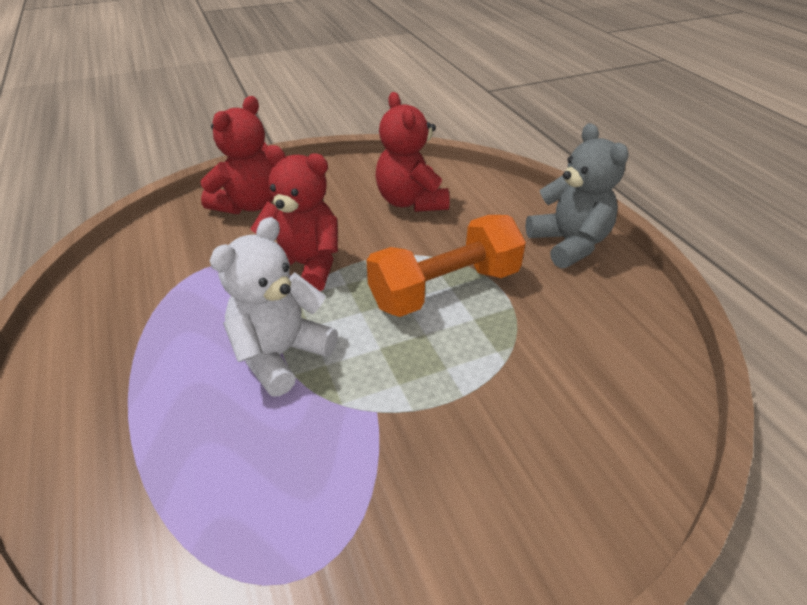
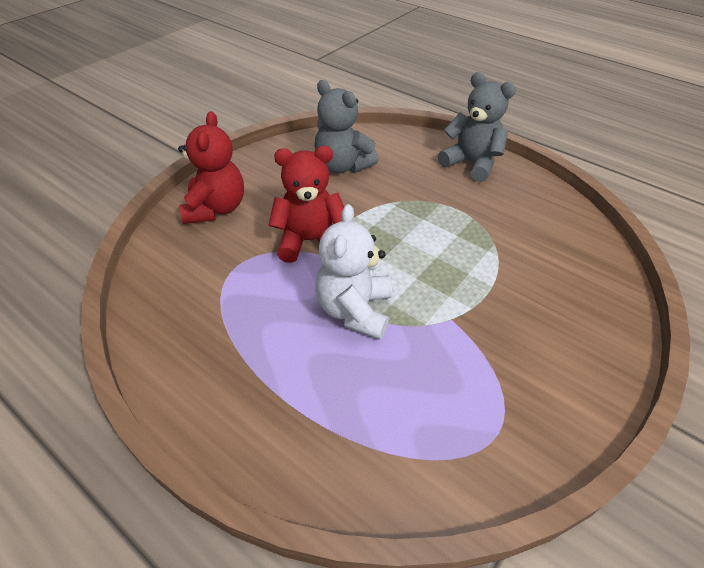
camera: 30 degrees left, 5 degrees up
orange dumbbell [366,215,526,317] -> none
red teddy bear [375,92,450,212] -> grey teddy bear [314,80,378,173]

